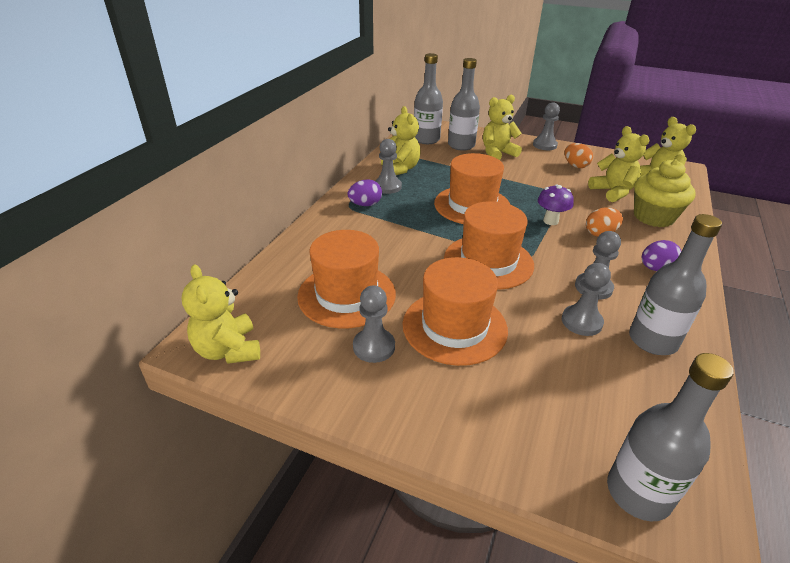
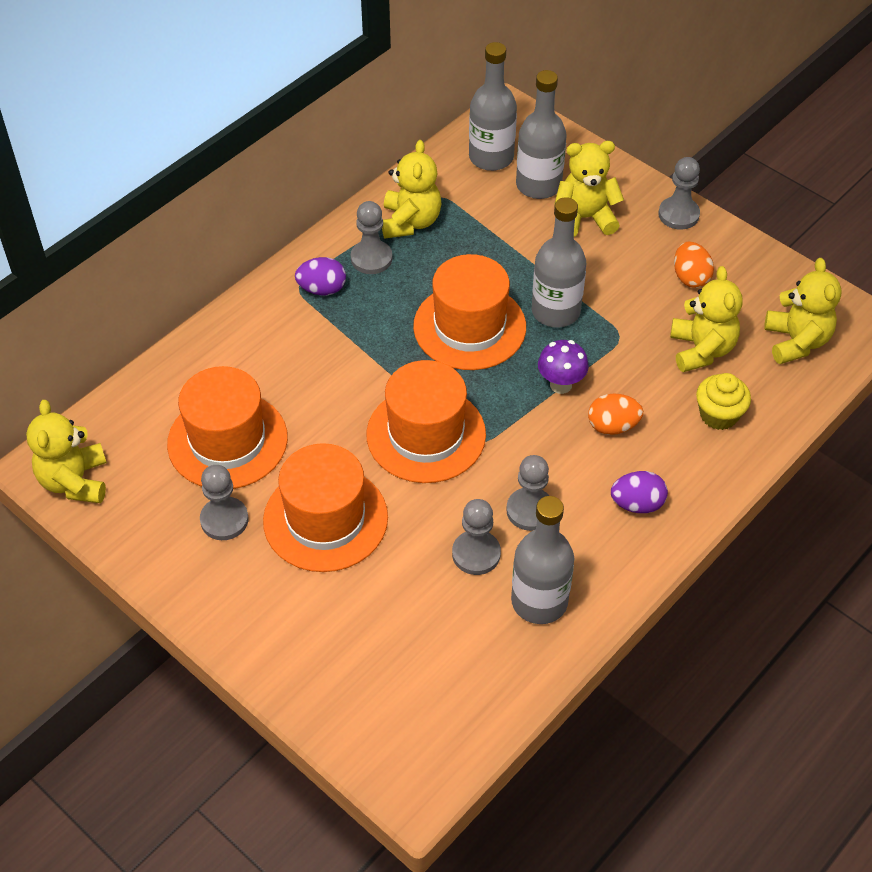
camera: 20 degrees right, 15 degrees up
grey bottle [607,353,734,521] -> grey bottle moved to [532,197,586,328]
yellow cupcake [634,159,696,227] -> yellow cupcake [696,373,751,430], size x0.65

